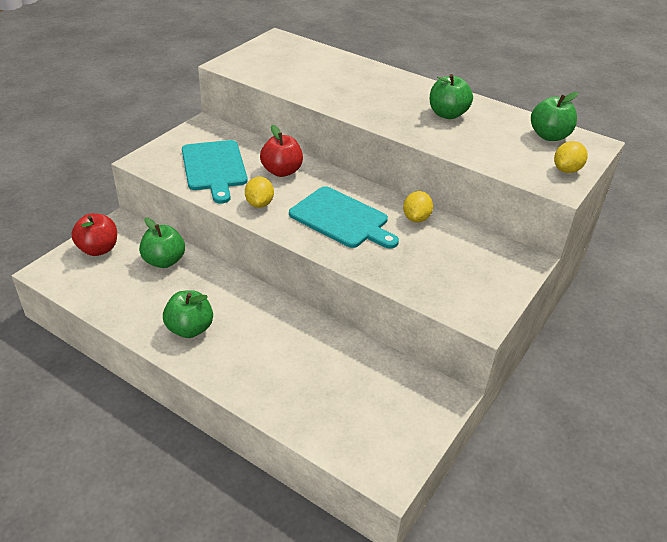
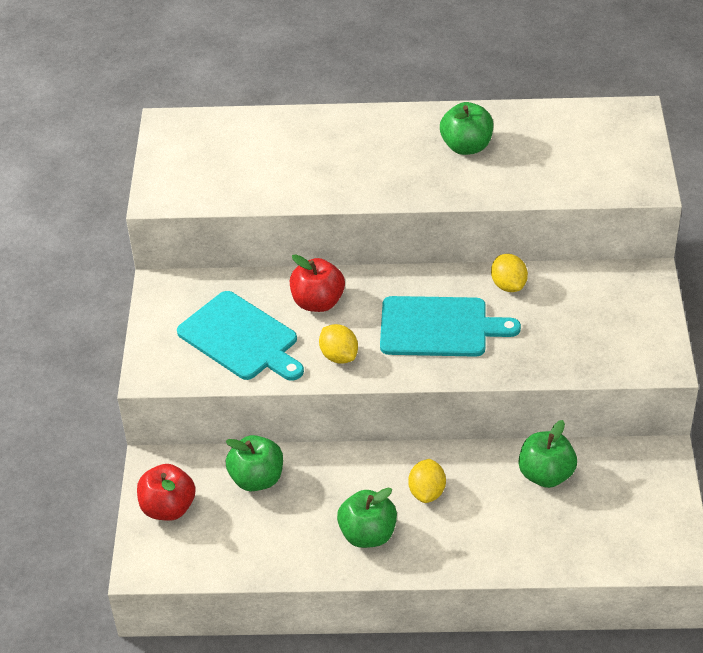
camera: 30 degrees left, 5 degrees up
green apple [531,92,579,141] -> green apple moved to [518,420,577,488]
yellow lemon [554,141,588,173] -> yellow lemon moved to [408,459,446,503]

